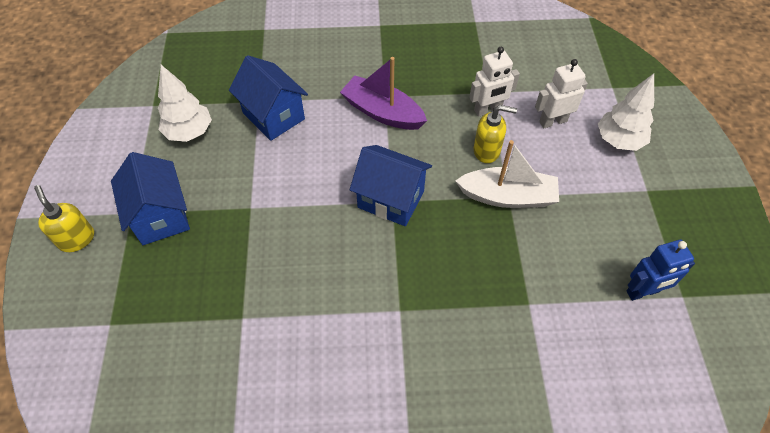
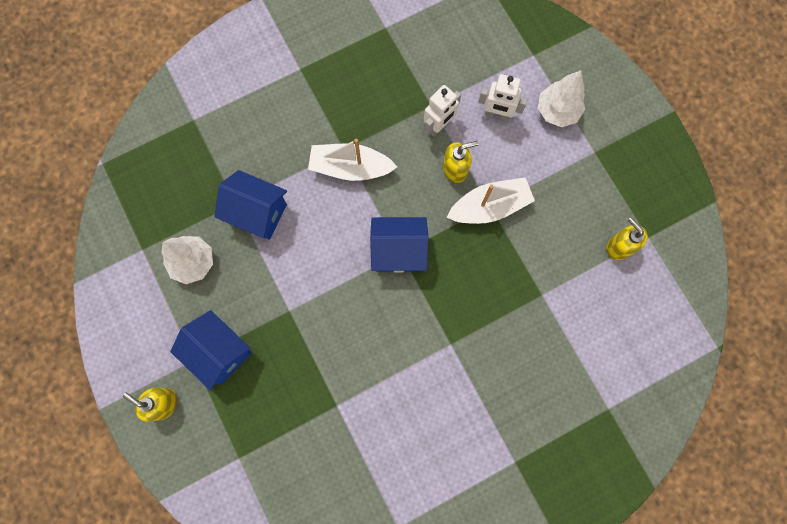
camera: 25 degrees left, 20 degrees up
purple boat [340,57,427,130] -> white boat [308,139,397,181]
white robot [535,59,588,128] -> white robot turned 120 degrees counterclockwise [478,74,527,121]
blue robot [626,240,695,301] -> yellow soap dispenser [607,217,648,260]

